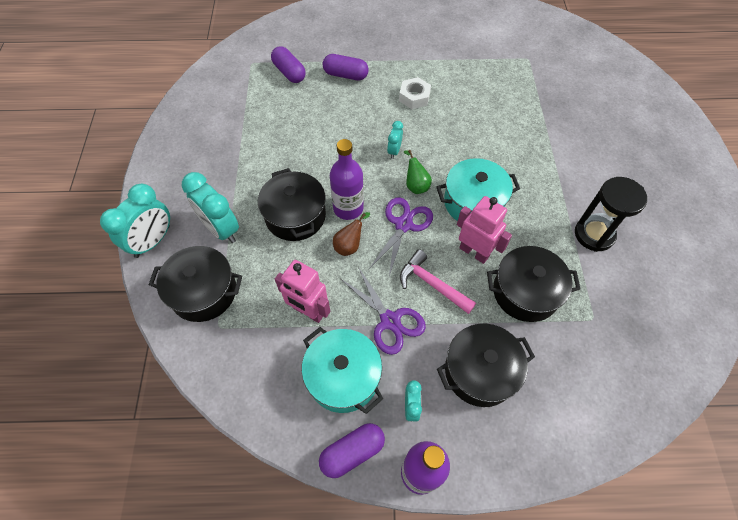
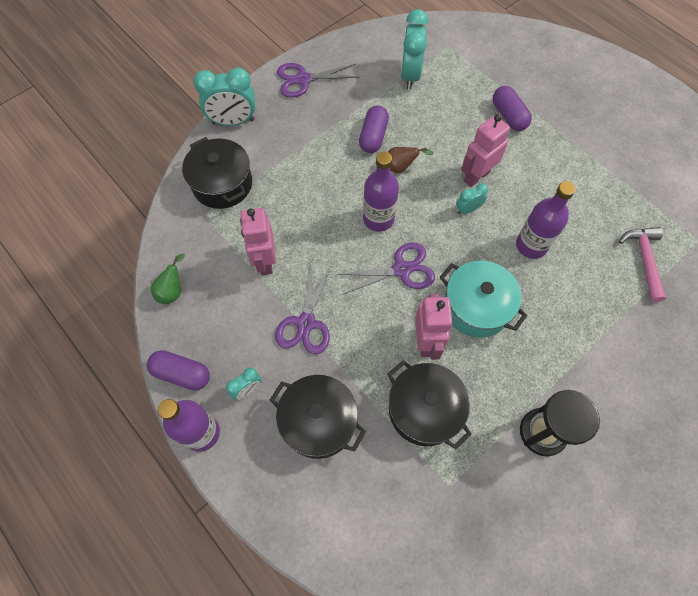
camera: 50 degrees right, 5 degrees up
turquoise clock [182,172,239,243] -> turquoise clock moved to [401,9,428,89]
black pot [258,168,326,241] -> none
purple capsule [271,46,306,83] -> purple capsule moved to [359,105,389,153]
turquoise pot [302,327,383,414] -> none
brown pear [333,212,370,256] -> brown pear moved to [388,147,434,173]
white nut [399,77,431,109] -> none
pink hammer [400,249,476,314] -> pink hammer moved to [619,227,666,302]
green pear [404,150,432,194] -> green pear moved to [151,254,185,304]
none -> purple scissors [277,63,359,98]
none -> pink robot [461,114,510,187]
none -> purple bottle [516,181,576,259]

